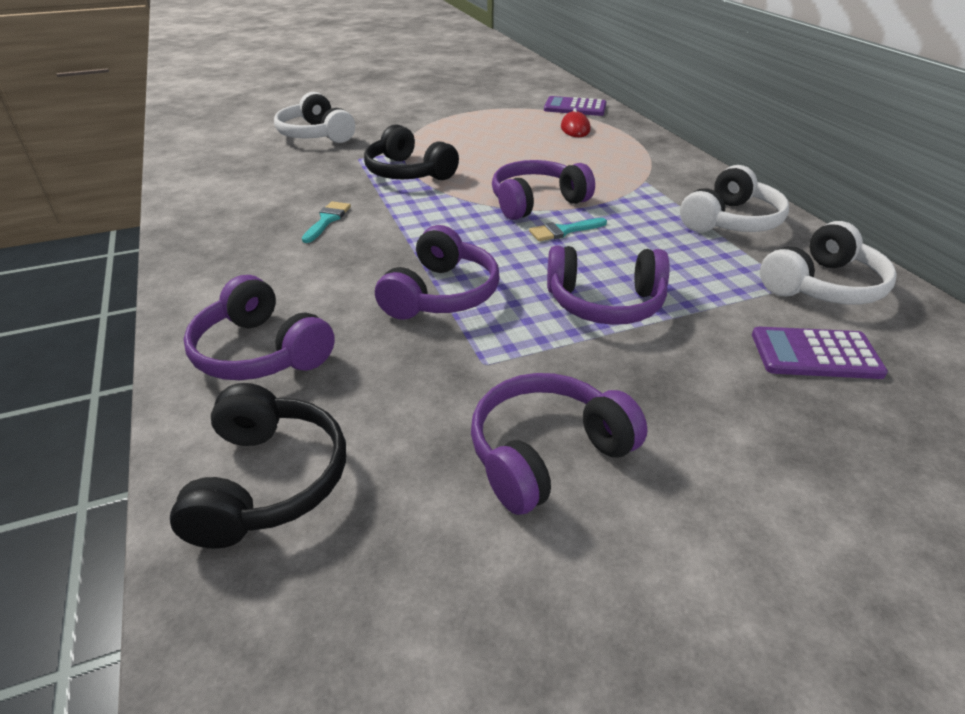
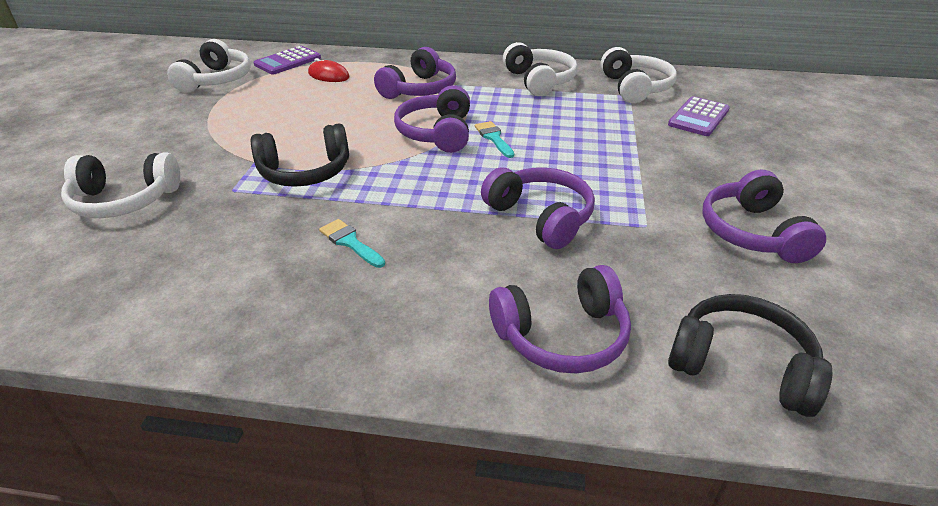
camera: 60 degrees left, 0 degrees up
turquoise brush [529,218,607,241] -> turquoise brush turned 150 degrees clockwise [475,121,514,158]
purple headphones [547,246,670,325] -> purple headphones moved to [374,47,456,99]
none -> white headphones [167,39,251,93]

